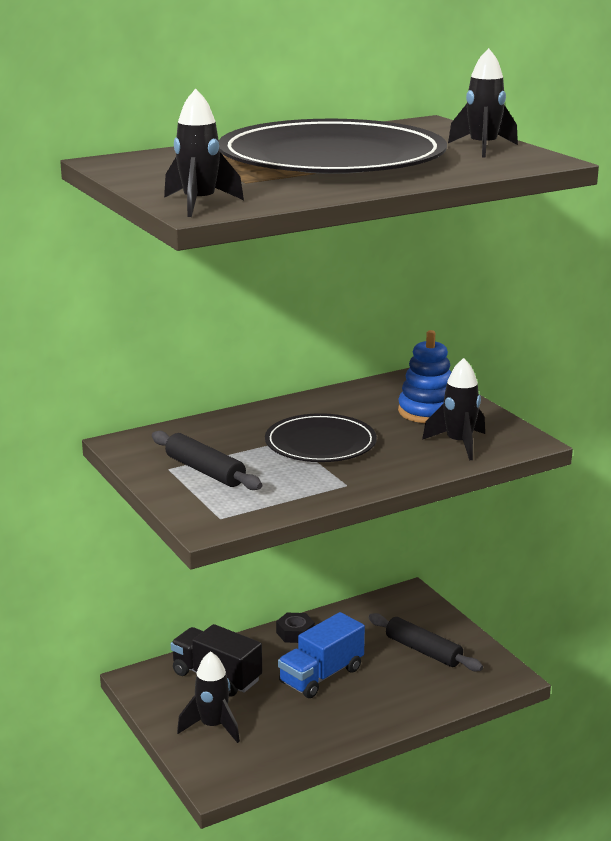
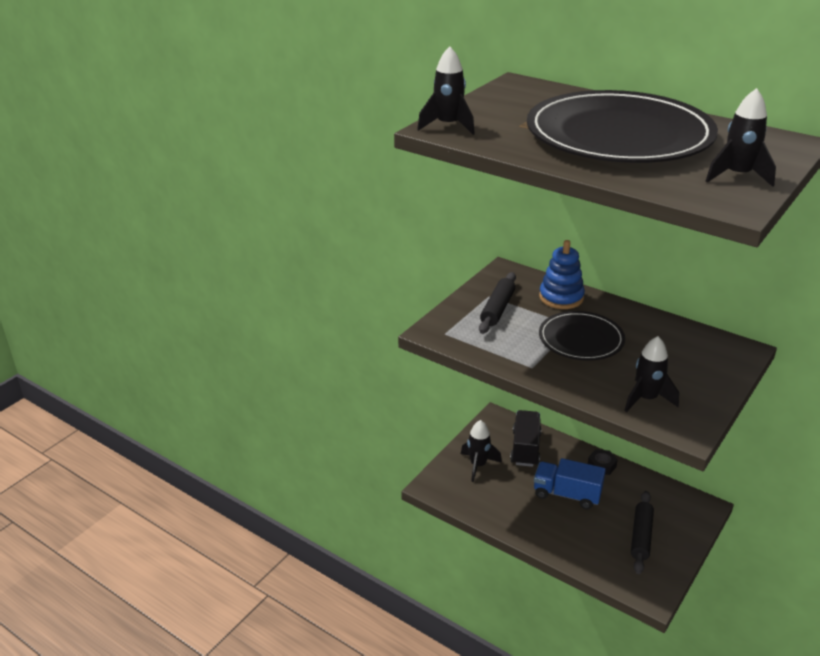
camera: 65 degrees right, 10 degrees up
blue stacking toy [398,330,451,423] -> blue stacking toy moved to [539,240,585,309]

